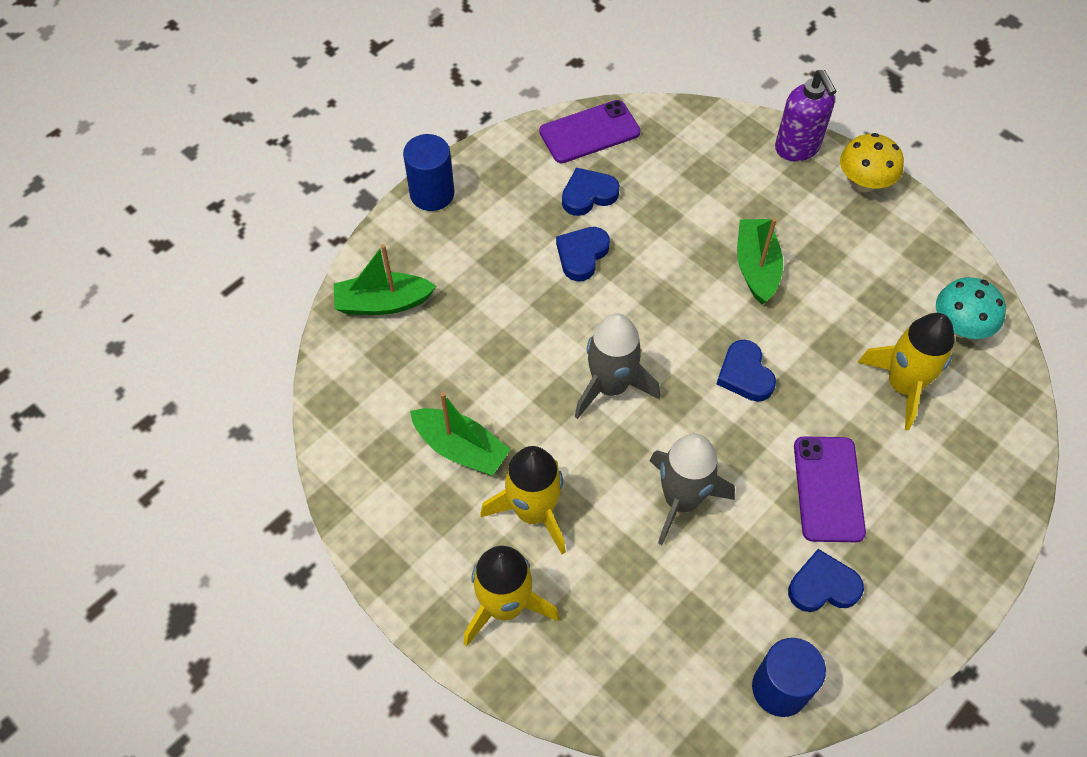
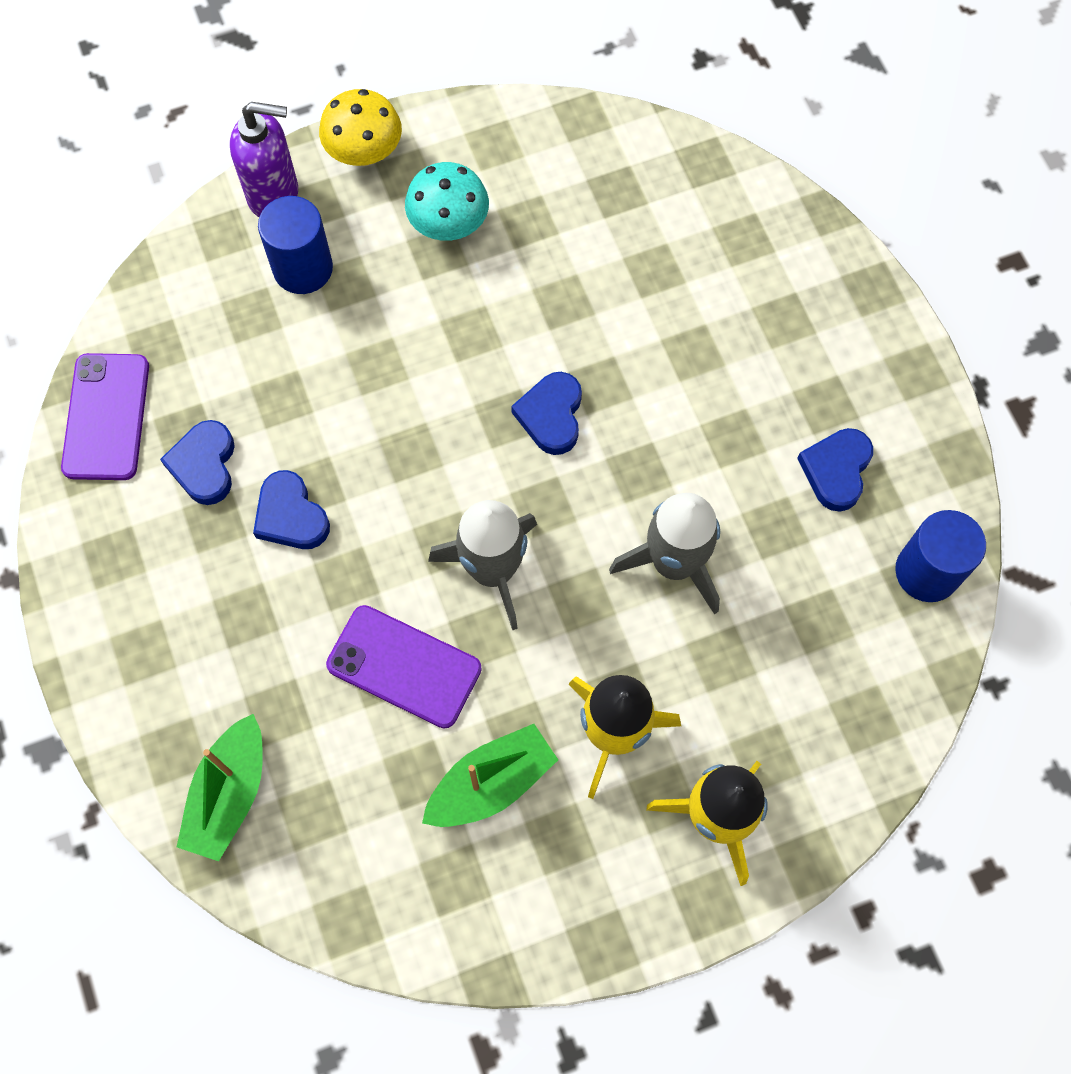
camera: 65 degrees left, 10 degrees up
blue cylinder [403,134,454,211] -> blue cylinder moved to [258,196,333,294]
blue heart [717,340,776,402] -> blue heart turned 90 degrees clockwise [511,372,582,455]
green boat [737,218,783,305] -> none
purple phone [794,436,866,542] -> purple phone moved to [326,605,482,728]
yellow rocket [857,313,954,430] -> none
turquoise mushroom [936,277,1006,339] -> turquoise mushroom moved to [405,162,489,241]

